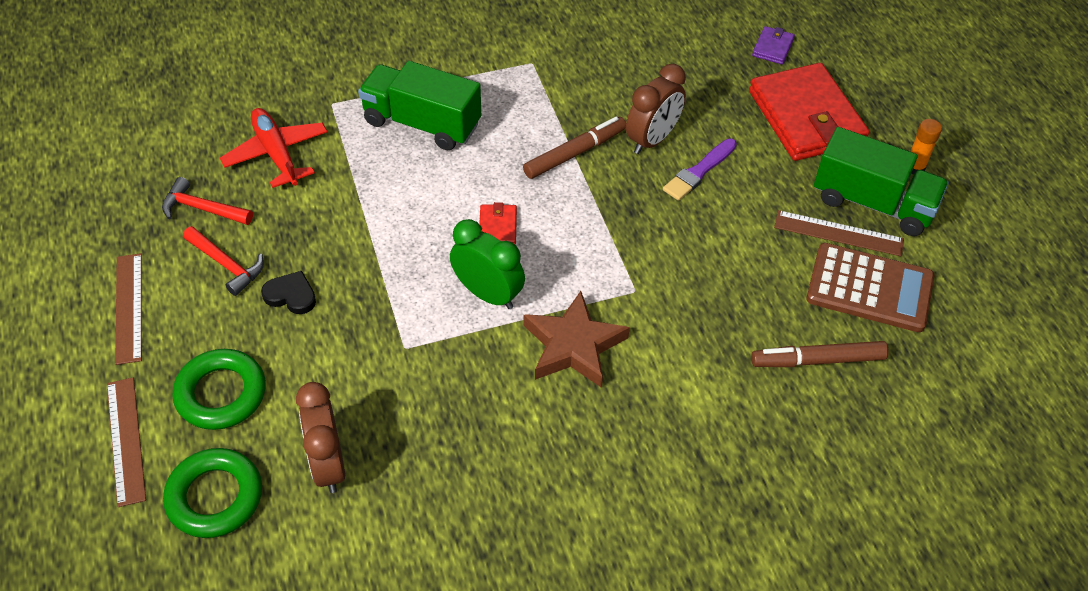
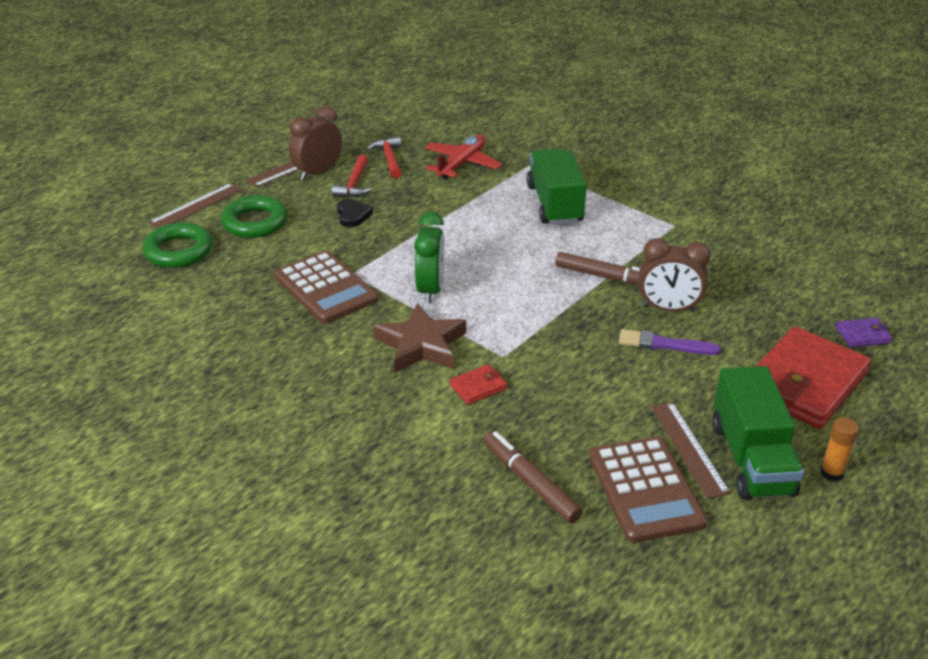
camera: 60 degrees right, 15 degrees down
brown clock [296,382,345,493] -> brown clock moved to [289,106,342,180]
red wallet [479,202,517,245] -> red wallet moved to [450,364,507,405]
none -> brown calculator [275,251,378,324]

